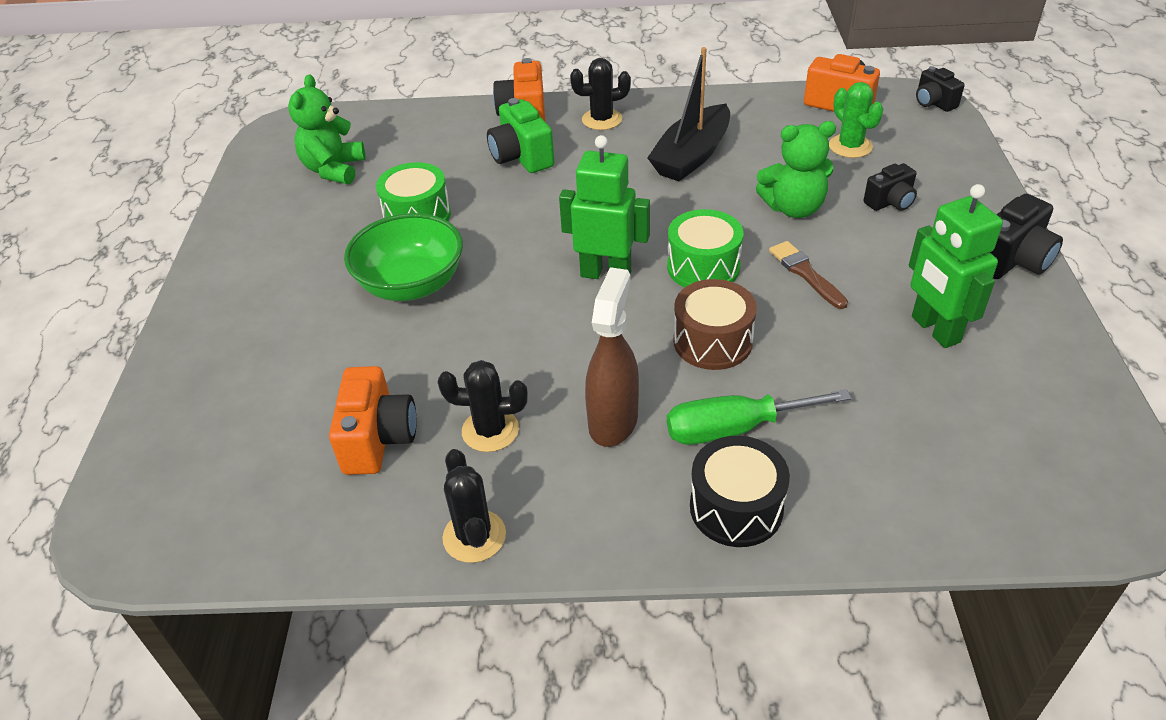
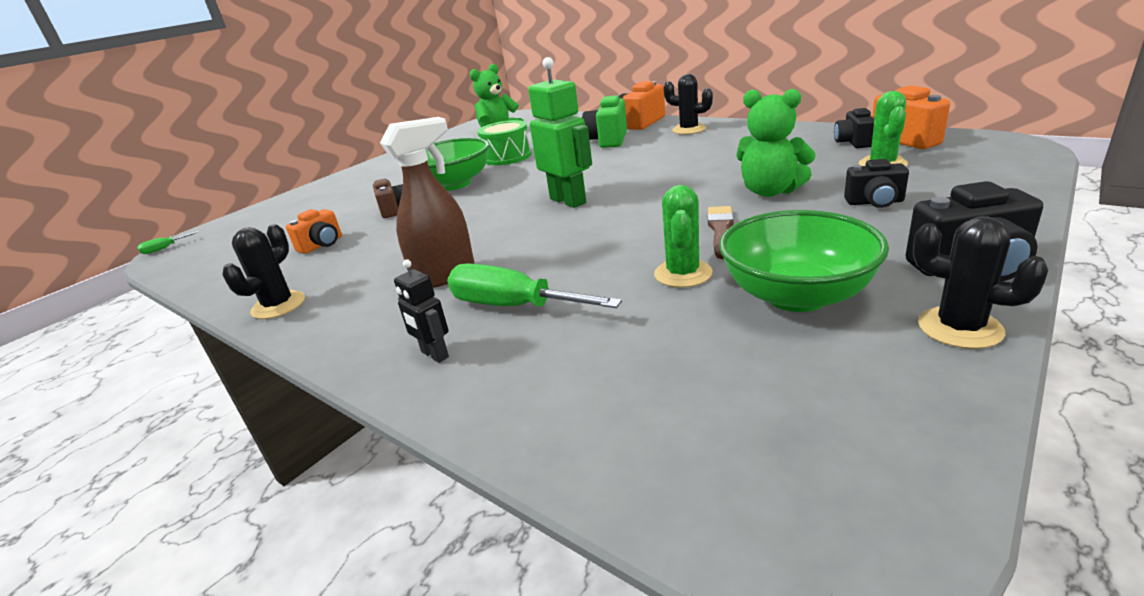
camera: 40 degrees right, 15 degrees down
orange camera [329,366,416,475] -> orange camera [286,209,342,254], size x0.64
black cactus [438,360,528,452] -> black cactus moved to [913,217,1049,349]
black boat [647,47,730,181] -> none
green drum [667,209,743,287] -> none
brown drum [673,279,757,370] -> none
black drum [690,436,790,547] -> black robot [394,259,449,363]
green robot [909,184,1003,348] -> green bowl [719,210,889,312]
black camera [916,66,965,112] -> black camera moved to [834,108,874,148]
none -> green screwdriver [138,231,198,254]
none -> brown camera [373,178,403,218]
none -> green cactus [654,185,713,288]

